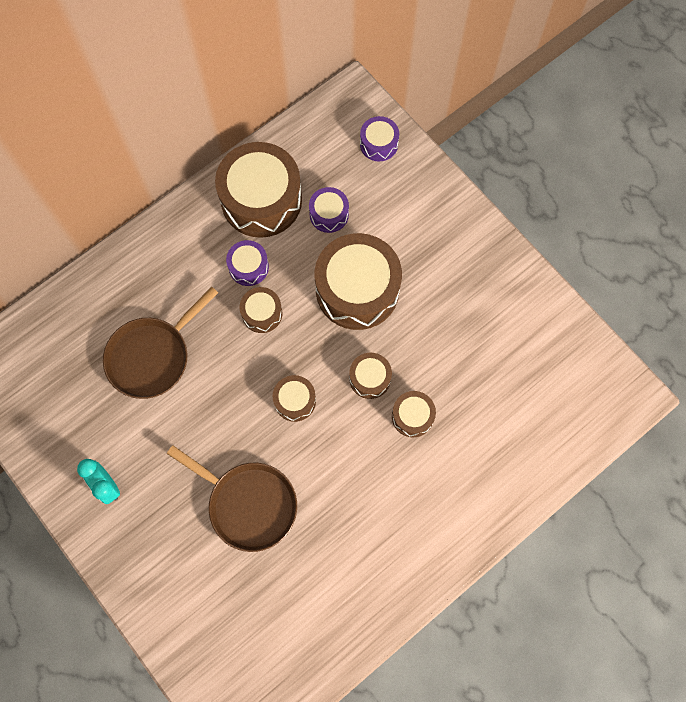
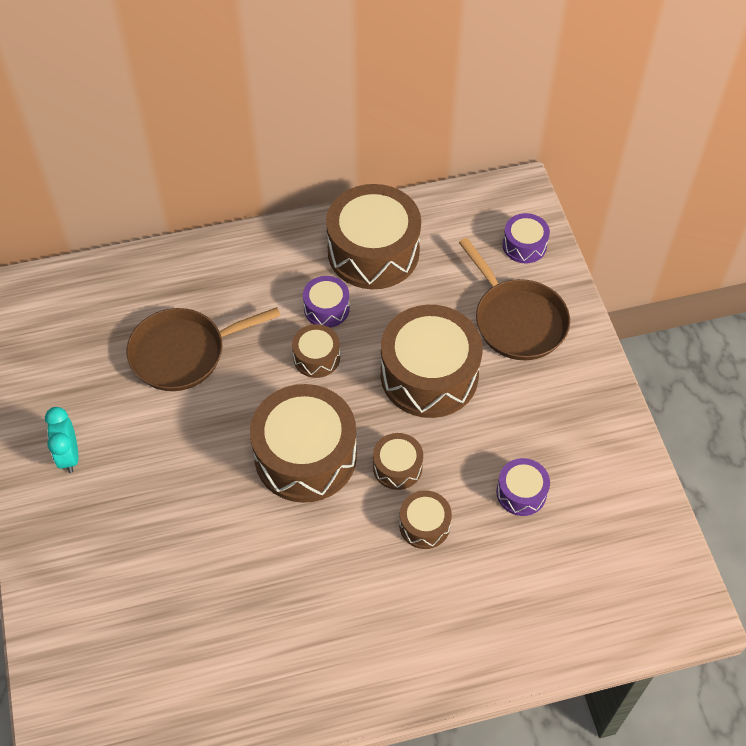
camera: 25 degrees right, 15 degrees down
brown pan [167,445,297,552] -> brown pan moved to [459,238,570,360]
brown drum [273,375,316,422] -> brown drum [250,384,357,503], size x2.07
purple drum [309,187,349,233] -> purple drum moved to [496,458,550,516]

